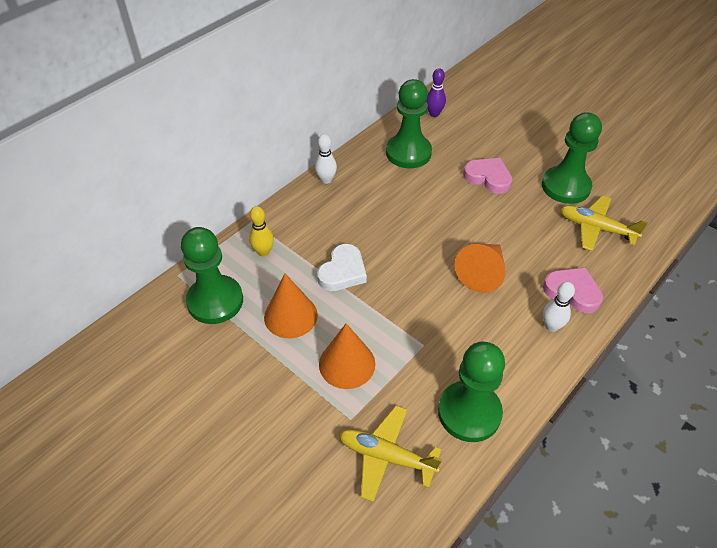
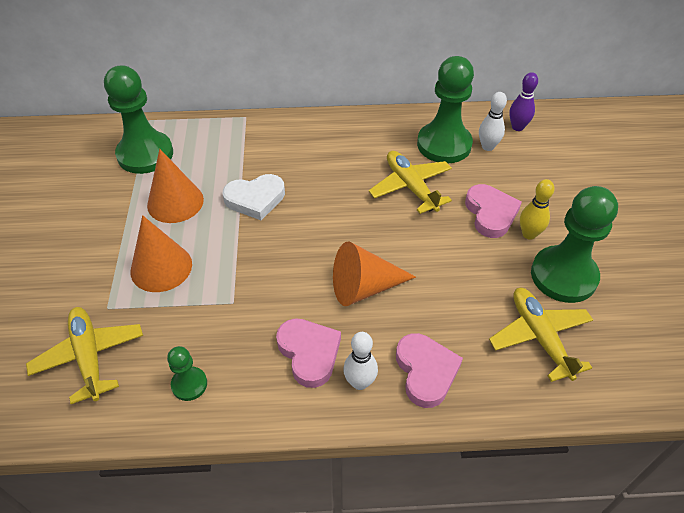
camera: 45 degrees right, 0 degrees up
yellow bowling pin [249,206,274,257] -> yellow bowling pin moved to [520,179,555,240]
white bowling pin [315,134,337,184] -> white bowling pin moved to [479,92,507,151]
green pawn [438,342,505,442] -> green pawn [167,346,207,401], size x0.48
none -> pink heart [276,318,341,388]
none -> yellow plane [369,151,452,214]

